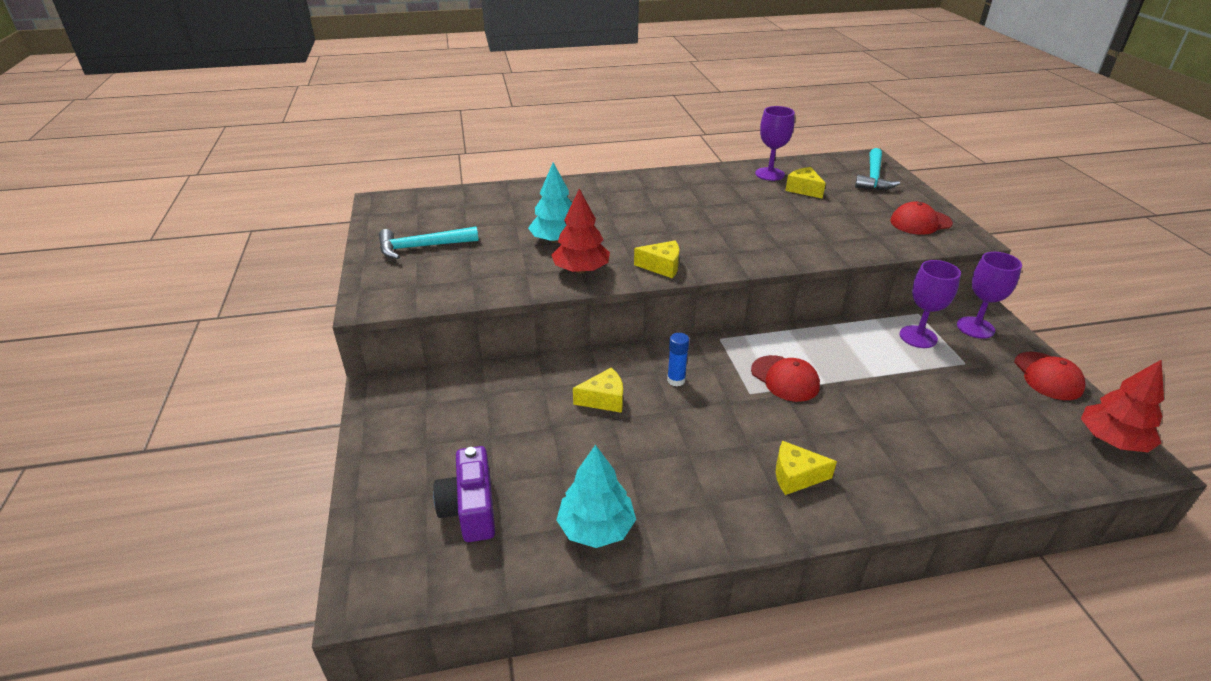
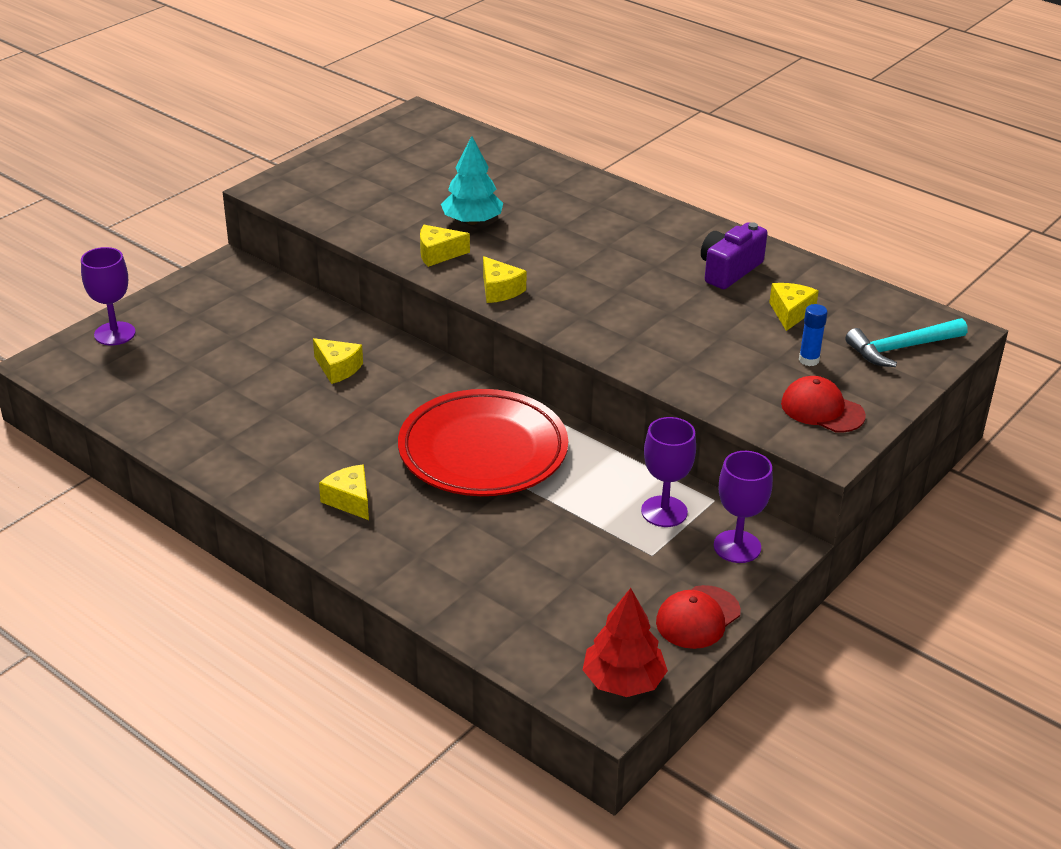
camera: 50 degrees right, 0 degrees up
turquoise hammer [379,227,479,259] -> none
purple camera [433,446,495,542] -> purple camera moved to [701,222,767,289]
red tree [551,188,610,274] -> yellow cheese [420,225,470,267]
turquoise tree [556,445,636,548] -> none
blue glue stick [667,333,689,386] -> blue glue stick moved to [799,304,828,366]
red cap [751,355,820,402] -> red plate [398,389,568,496]
purple goblet [755,106,795,181] -> purple goblet moved to [81,247,136,345]

